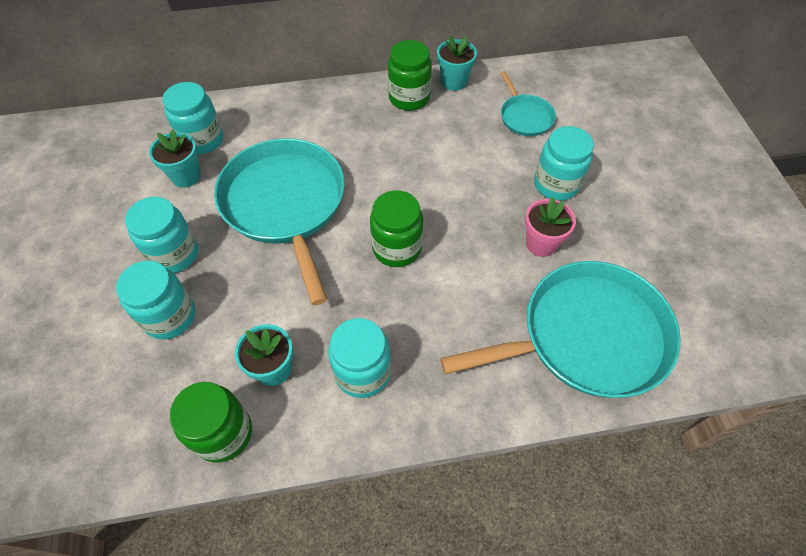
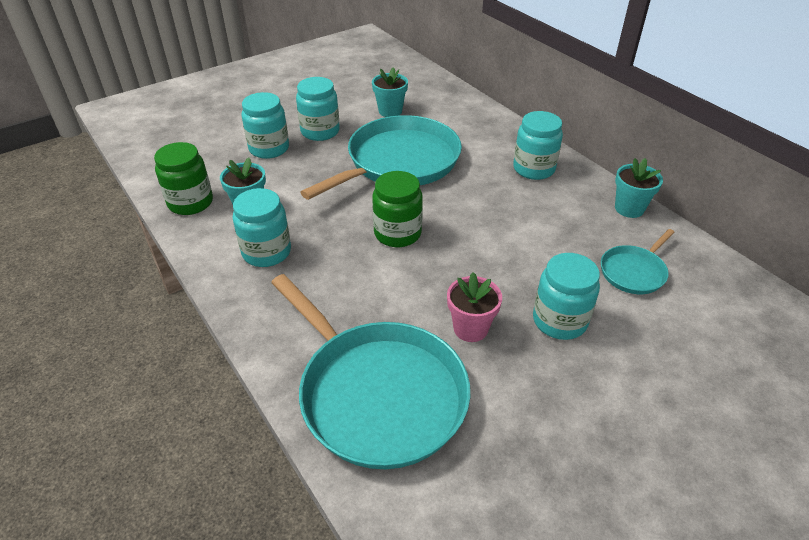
camera: 65 degrees right, 15 degrees down
turquoise jar [162,82,223,154] -> turquoise jar moved to [513,111,563,180]
green jar [388,40,432,111] -> none

